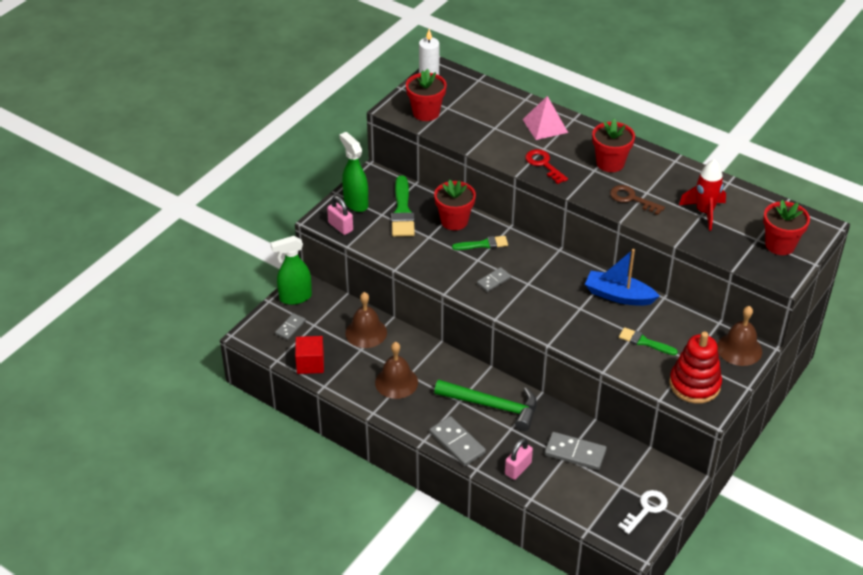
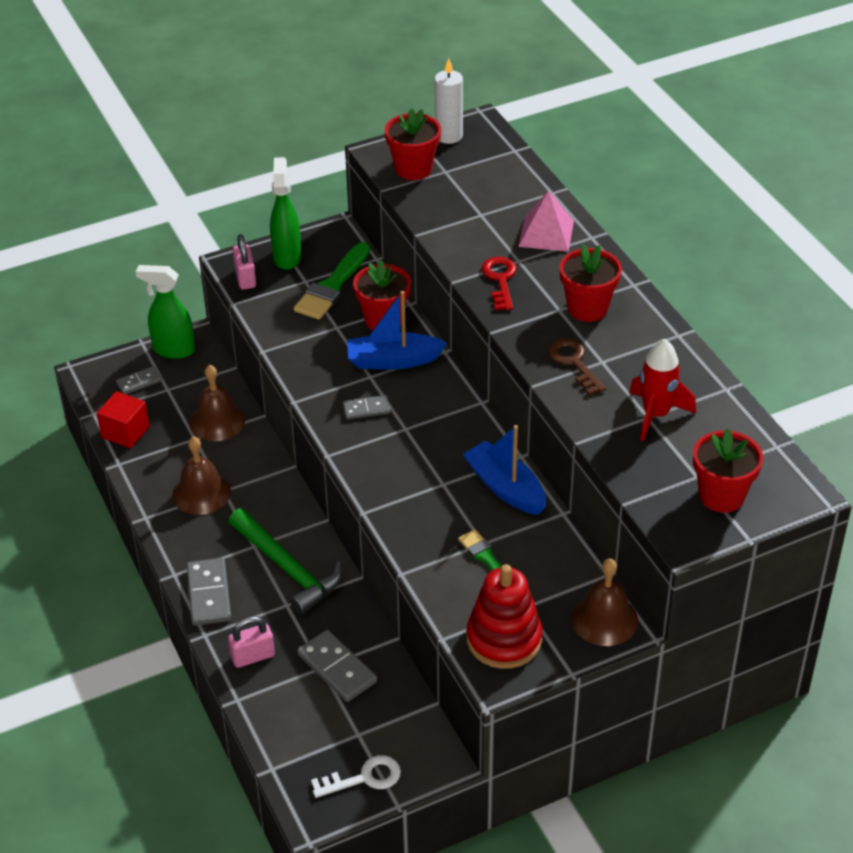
camera: 30 degrees right, 0 degrees up
green brush [452,236,508,250] -> blue boat [347,291,447,370]

